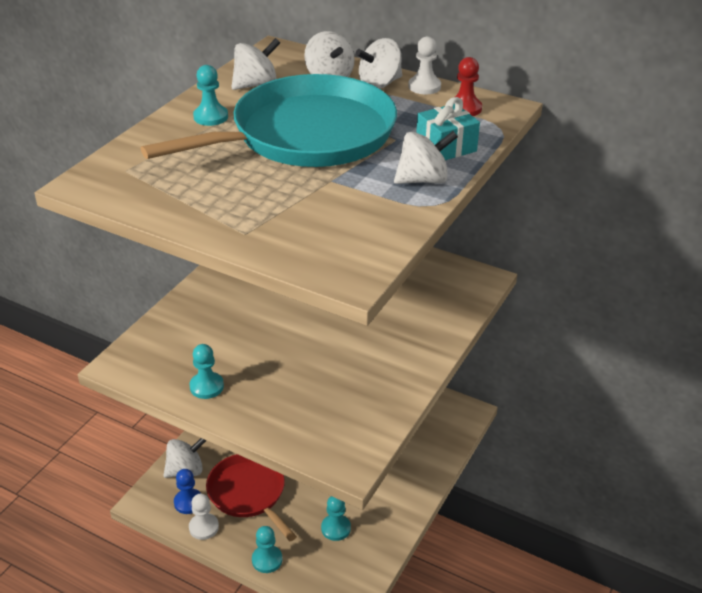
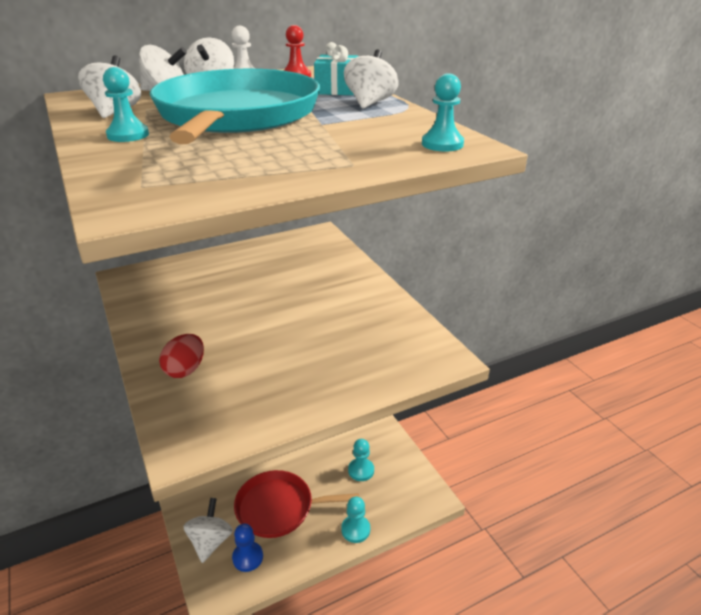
camera: 55 degrees left, 5 degrees down
white pawn [189,494,219,540] -> none
turquoise pawn [190,344,224,399] -> turquoise pawn moved to [422,73,464,151]
none -> red egg [159,334,204,378]

